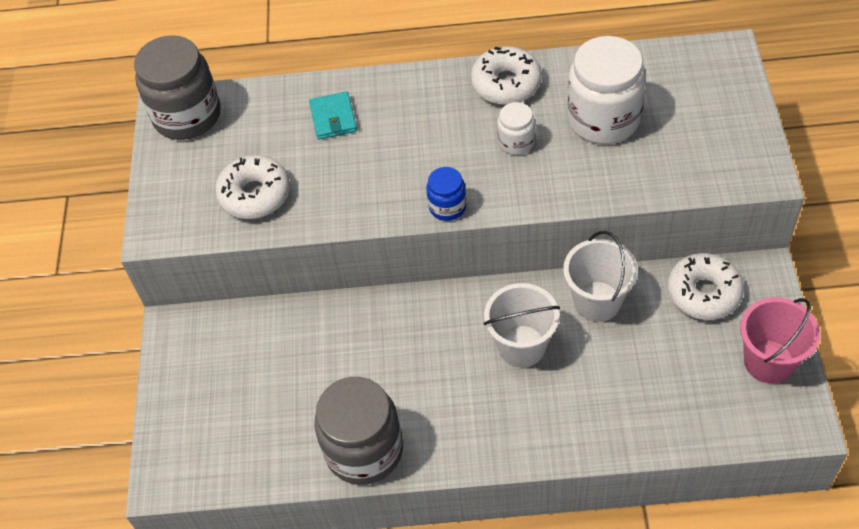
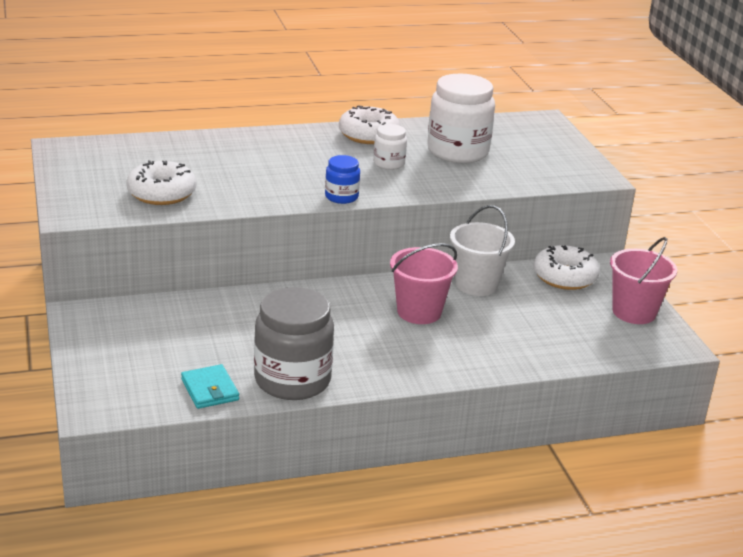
camera: 20 degrees left, 25 degrees down
grey jar [134,35,221,140] -> none
turquoise wallet [309,91,357,140] -> turquoise wallet moved to [181,364,239,409]
white bucket [483,283,560,367] -> pink bucket [390,243,458,324]

